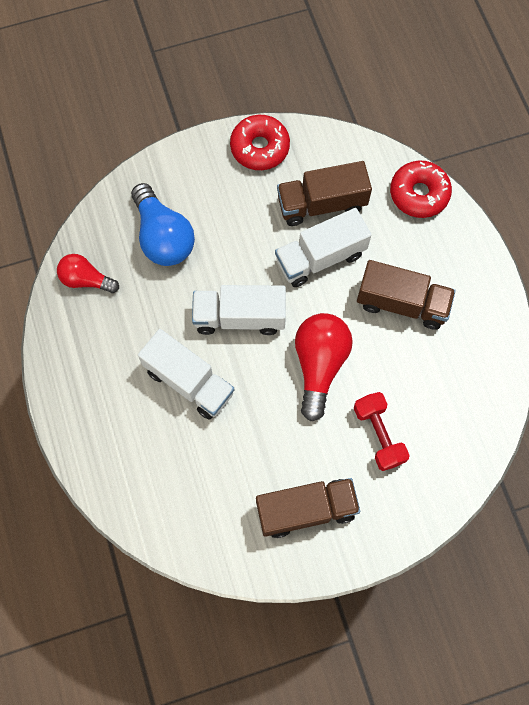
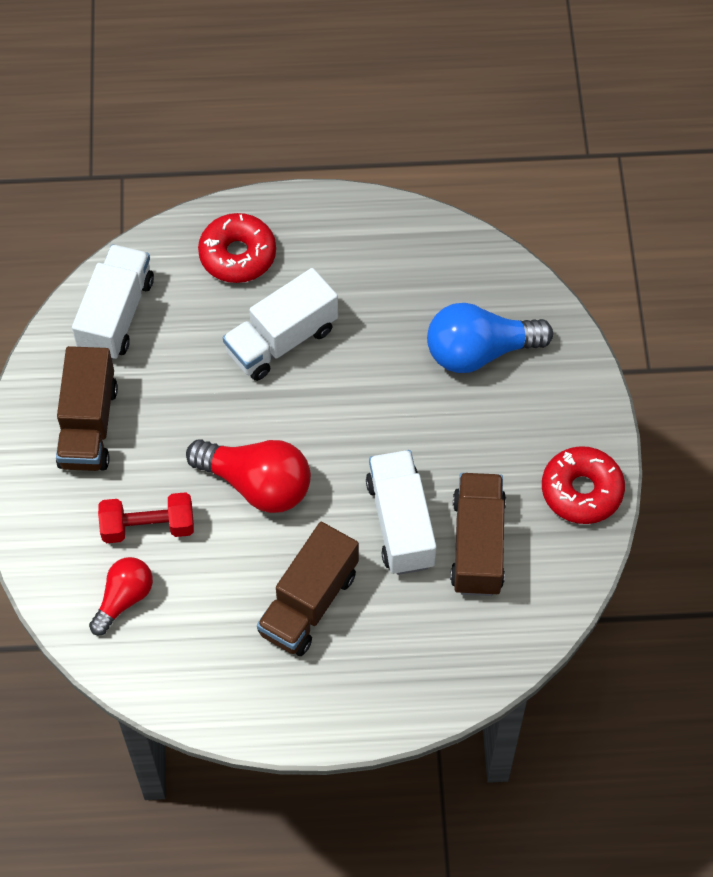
camera: 105 degrees right, 10 degrees down
red light bulb [57,254,119,293] -> red light bulb moved to [89,557,153,635]
white truck [192,285,286,335] -> white truck moved to [72,244,154,360]
red donut [390,161,452,218] -> red donut moved to [198,213,276,283]

